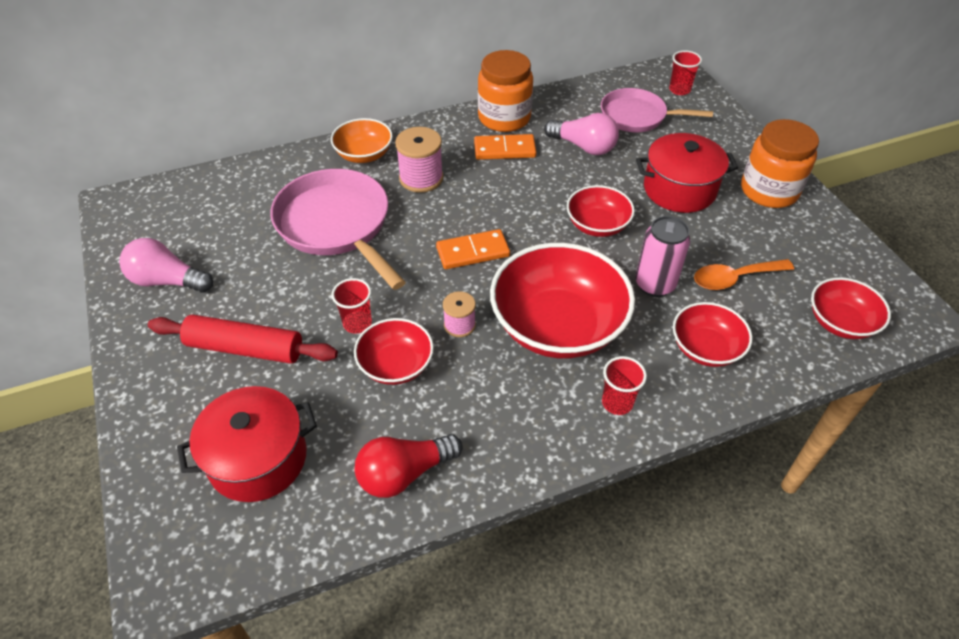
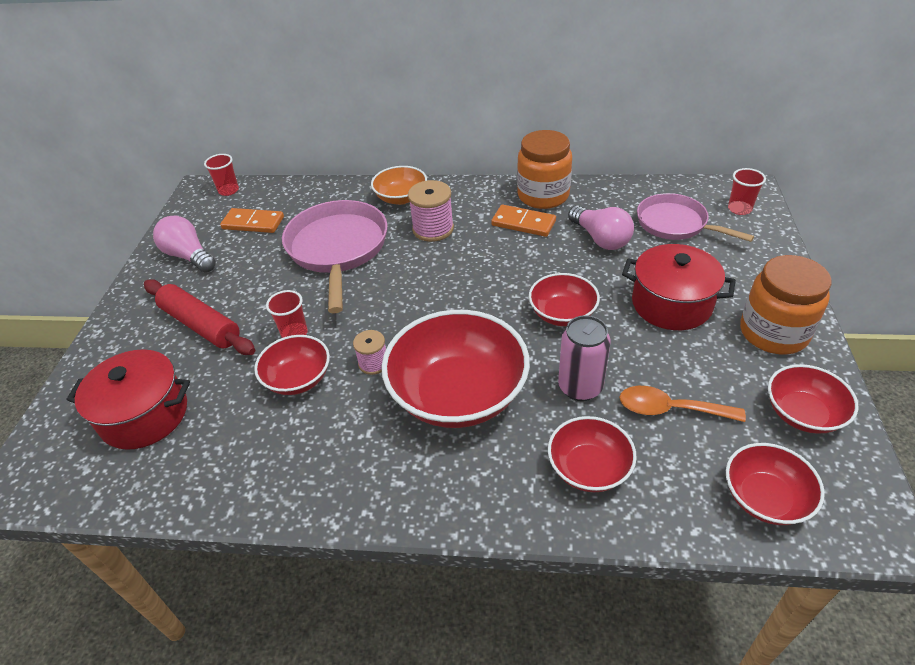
camera: 30 degrees right, 5 degrees down
red light bulb [355,434,463,498] -> none
orange domino [436,229,510,269] -> orange domino moved to [220,208,284,233]
red cup [602,356,647,415] -> red cup moved to [204,154,239,196]
none -> red bowl [768,364,858,434]

